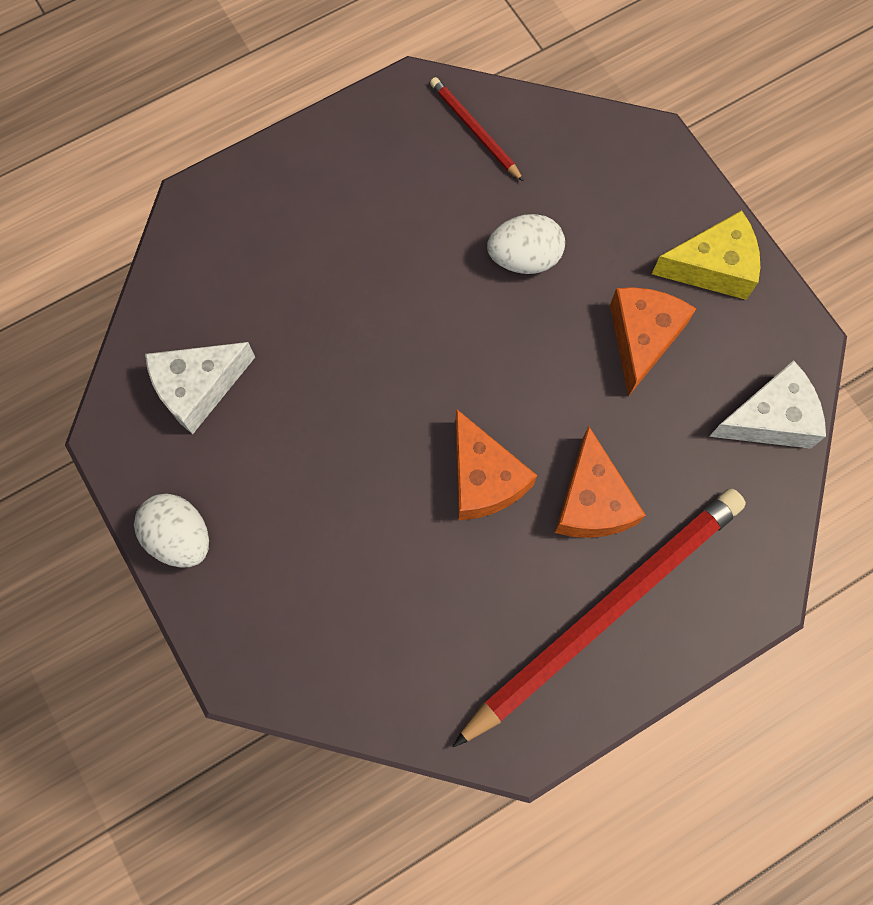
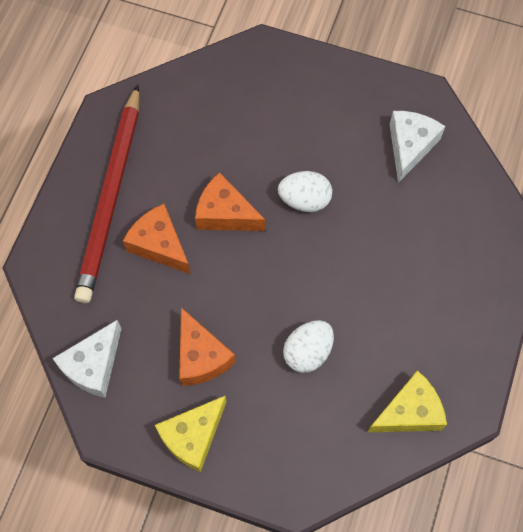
camera: 140 degrees right, 5 degrees down
white egg [134,494,209,567] -> white egg moved to [278,171,332,212]
red pencil [430,77,524,182] -> yellow cheese [368,370,447,432]

